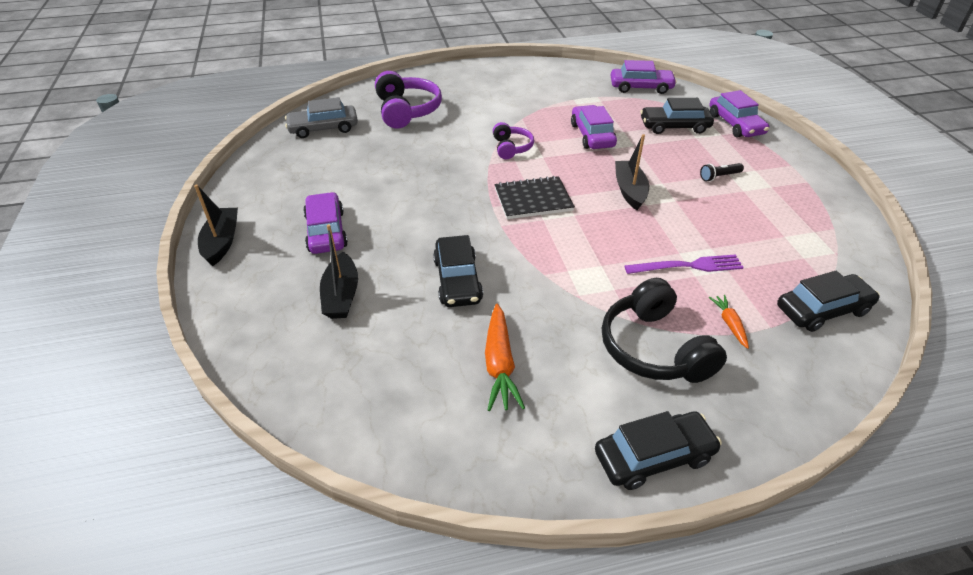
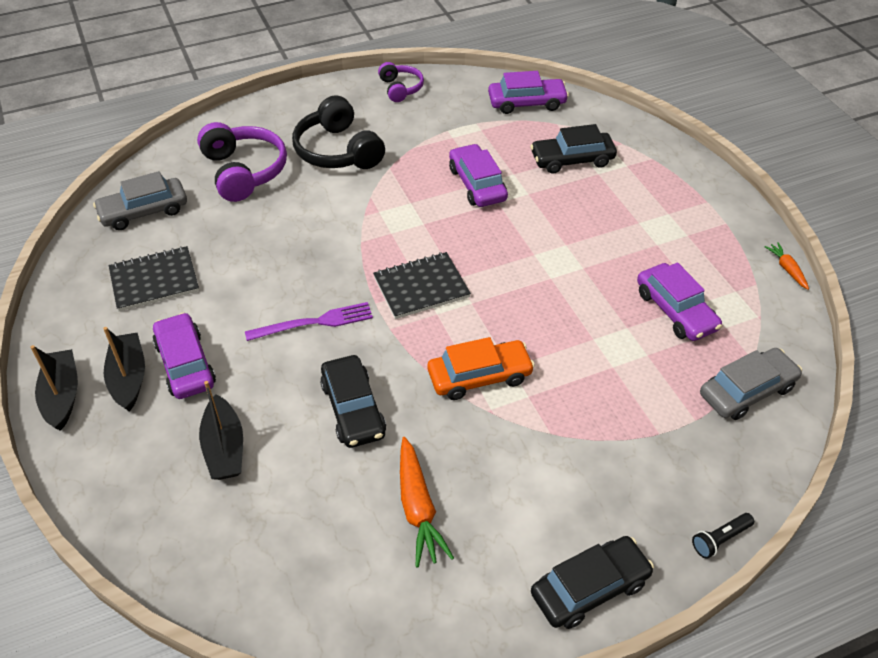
camera: 10 degrees left, 5 degrees up
purple headphones [493,122,534,159] -> purple headphones moved to [378,62,424,102]
black headphones [602,278,727,383] -> black headphones moved to [292,95,385,169]
black boat [615,134,649,210] -> black boat moved to [103,327,145,412]
purple fork [625,254,744,274] -> purple fork moved to [245,302,373,341]
black flashlight [700,163,744,182] -> black flashlight moved to [692,513,754,559]
purple car [709,90,769,137] -> purple car moved to [637,263,722,341]
orange carrot [709,295,749,349] -> orange carrot moved to [764,242,809,290]
black car [777,271,880,332] -> grey car [700,348,802,420]
none -> black notebook [109,246,199,311]
none -> orange car [428,337,535,400]

